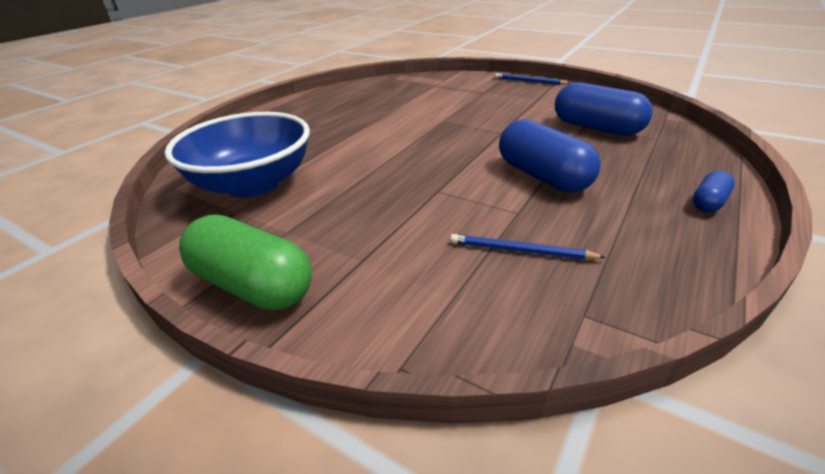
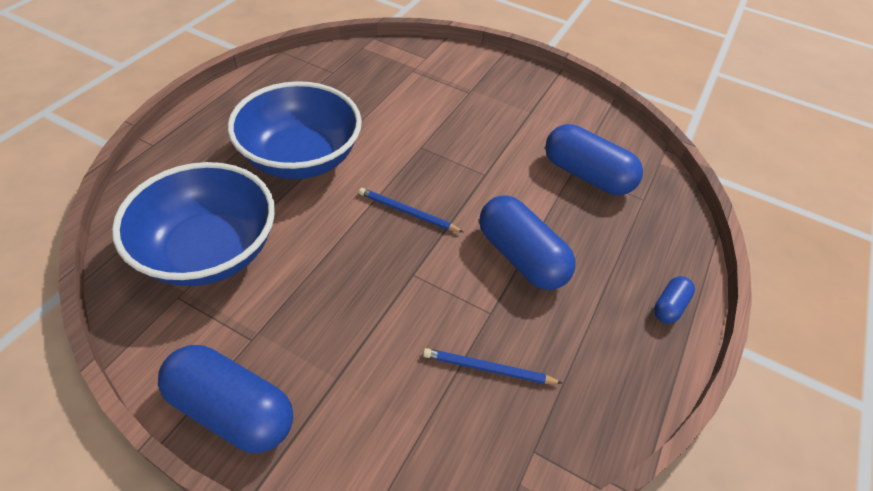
camera: 10 degrees left, 15 degrees up
green capsule [179,214,312,310] -> blue capsule [158,345,293,453]
blue pencil [495,73,571,85] -> blue pencil moved to [359,188,463,232]
none -> blue bowl [228,81,362,179]

